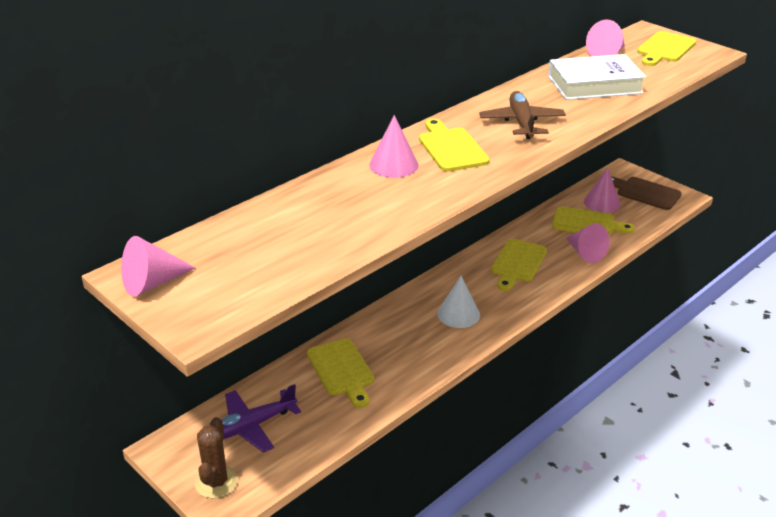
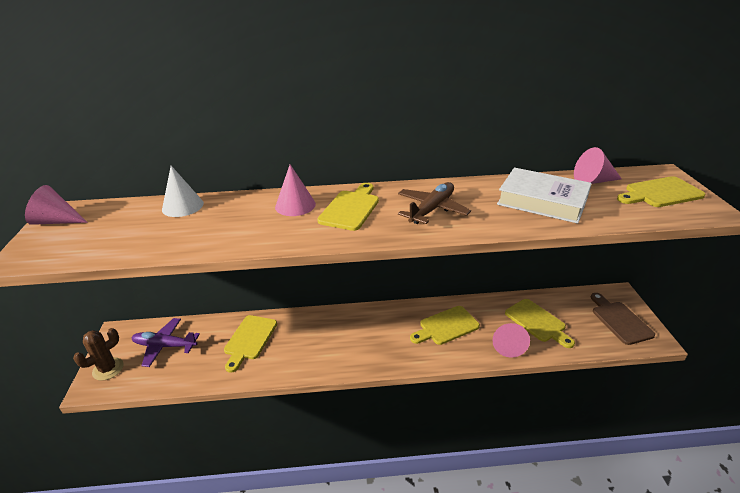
camera: 40 degrees right, 0 degrees up
white cone [437,276,480,328] -> white cone moved to [162,166,204,217]
pink cone [584,167,621,213] -> none

